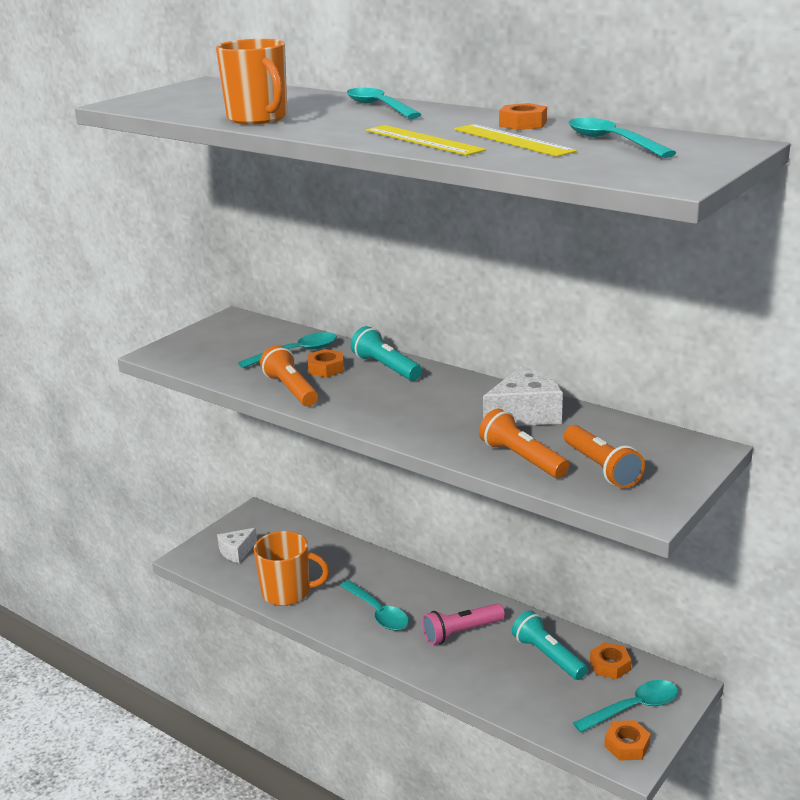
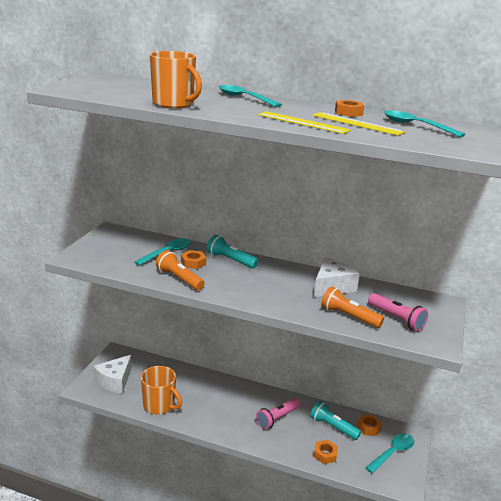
camera: 20 degrees left, 0 degrees up
white cheese [217,528,257,563] -> white cheese [94,355,132,394], size x1.57
orange mug [254,531,330,606] -> orange mug turned 45 degrees clockwise [141,366,182,415]
turquoise spoon [340,580,409,631] -> none
orange flashlight [564,425,645,488] -> pink flashlight [368,293,428,331]
orange nut [604,720,651,761] -> orange nut moved to [314,440,338,464]

